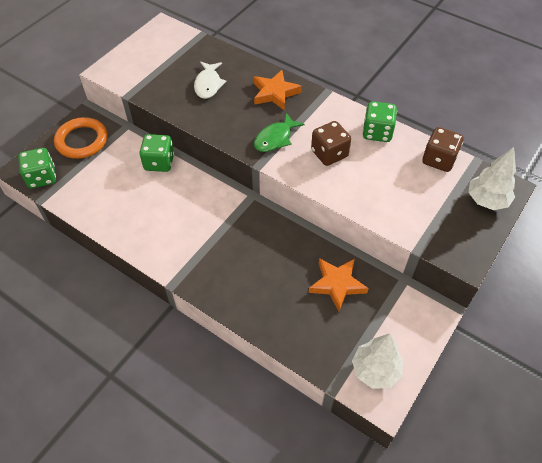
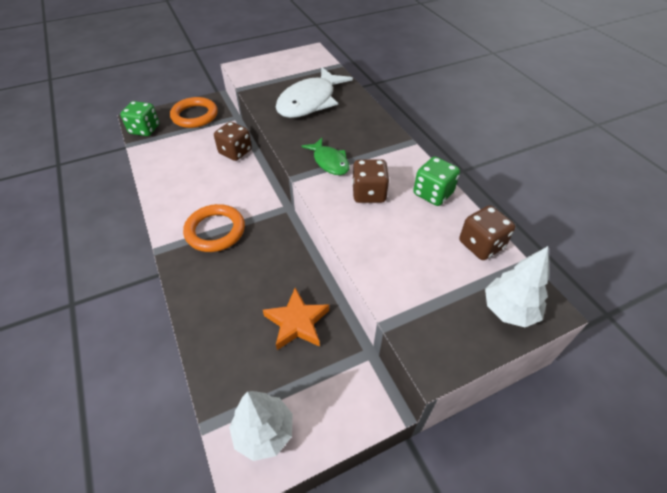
camera: 30 degrees right, 5 degrees down
green dice [139,134,174,172] -> brown dice [214,122,252,161]
white fish [194,61,226,99] -> white fish [276,67,353,118], size x1.81
orange star [254,70,302,111] -> none
green fish [254,113,304,152] -> green fish turned 105 degrees counterclockwise [301,138,350,175]
none -> orange ring [183,204,245,252]

